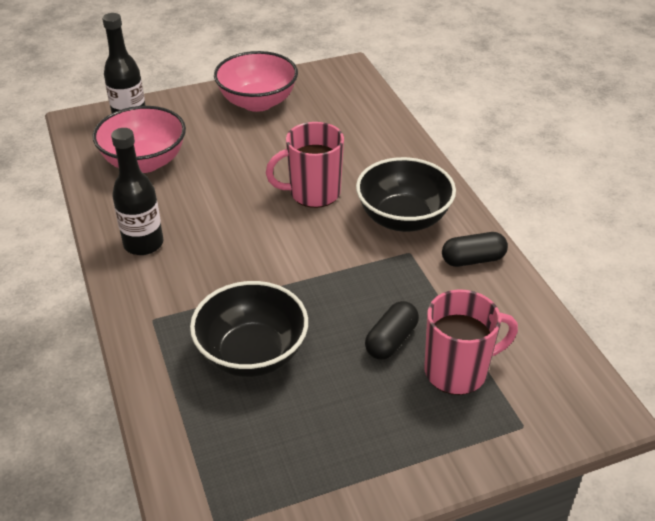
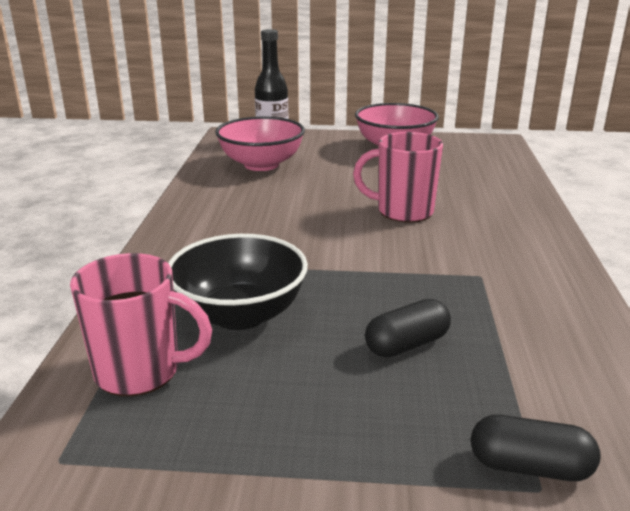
camera: 25 degrees right, 15 degrees down
black bottle [111,128,164,255] -> none
black bowl [356,157,456,232] -> none
pink mug [424,290,518,395] -> pink mug moved to [70,253,212,396]
black capsule [442,232,508,267] -> black capsule moved to [471,415,600,481]

